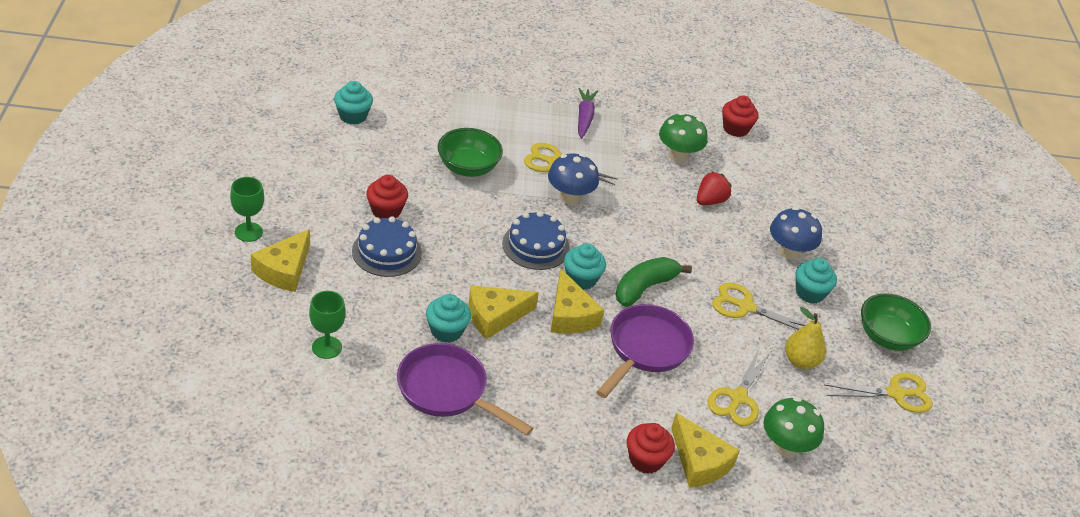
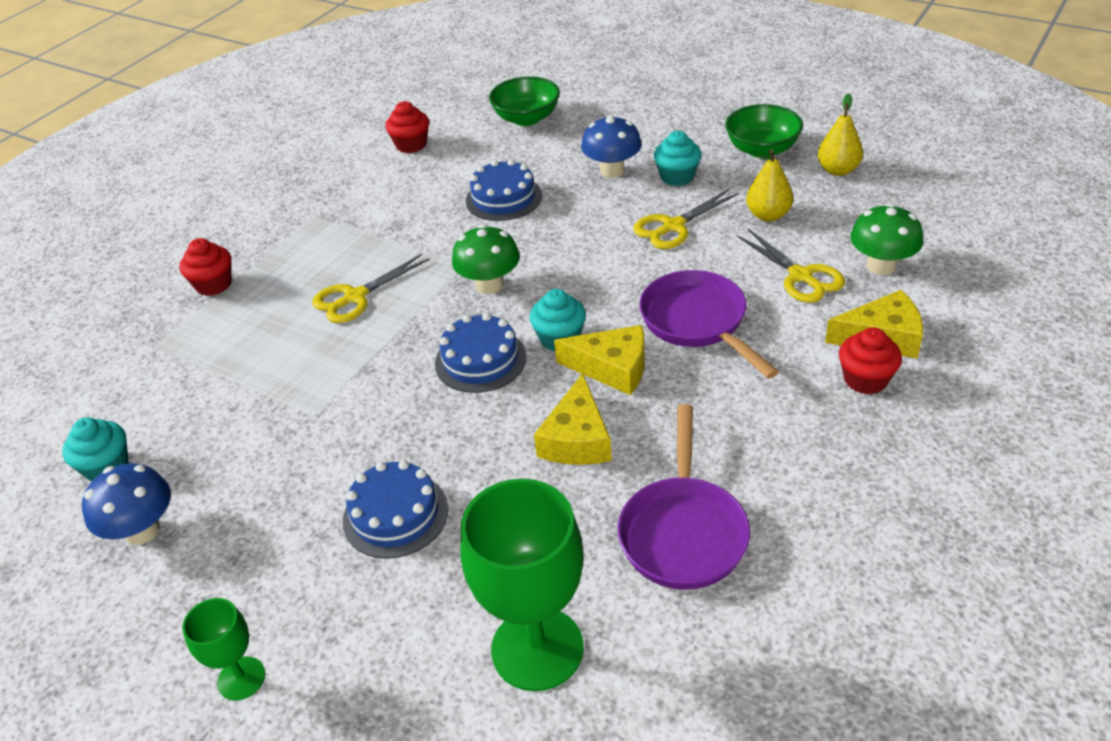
camera: 50 degrees left, 0 degrees up
yellow cheese [251,229,310,292] -> none
green goblet [309,291,346,359] -> green goblet [460,479,584,691], size x1.95
red cupcake [366,175,408,219] -> red cupcake moved to [179,238,232,296]
purple pan [397,343,533,435] -> purple pan turned 60 degrees counterclockwise [618,404,750,590]
turquoise cupcake [426,294,471,343] -> none
green bowl [438,128,503,177] -> green bowl moved to [489,76,560,126]
blue mushroom [548,153,599,204] -> blue mushroom moved to [82,463,171,545]
purple carrot [578,88,598,139] -> none
green banana [616,257,692,307] -> none
green mushroom [659,112,707,162] -> green mushroom moved to [452,224,520,294]
red strawberry [697,171,732,205] -> blue cake [466,159,542,221]
yellow scissors [824,373,933,413] -> yellow pear [818,93,863,176]

